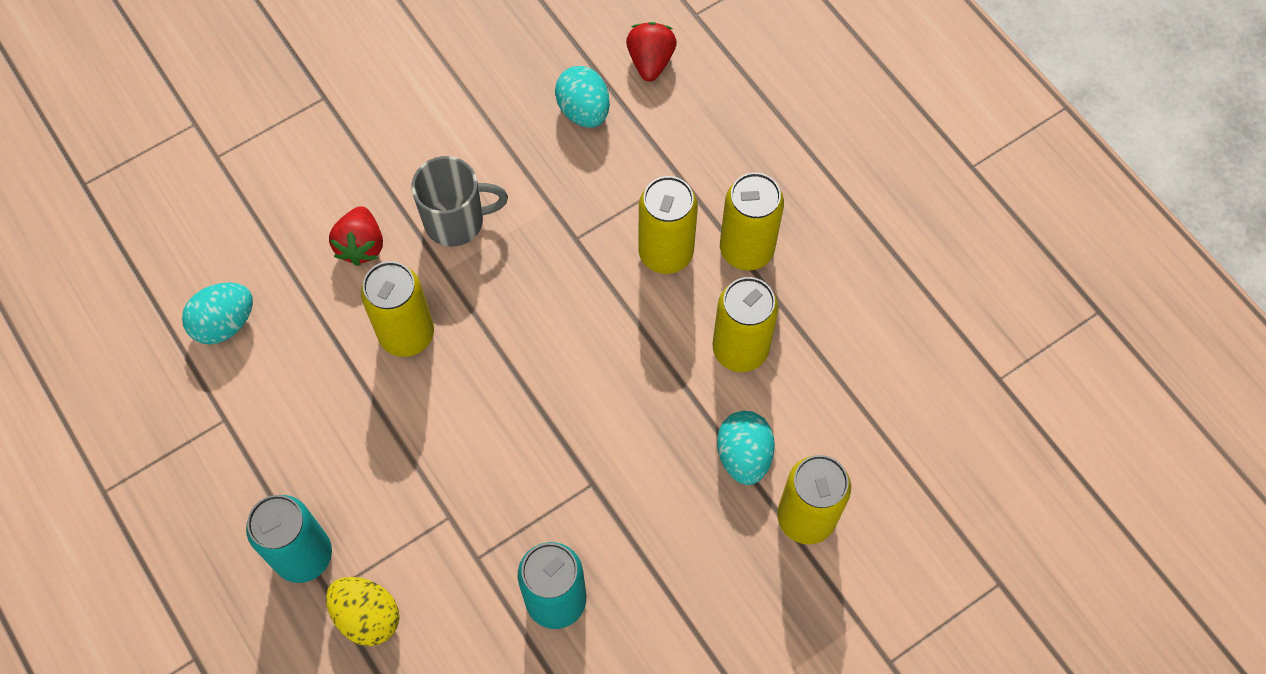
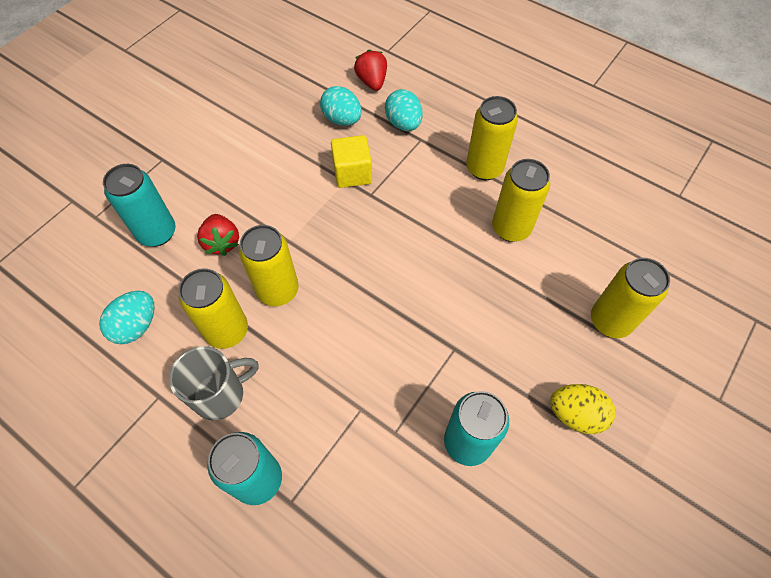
camera: 20 degrees left, 5 degrees down
yellow egg [326,577,399,646] -> yellow egg moved to [550,384,615,434]
grey mug [411,156,508,247] -> grey mug moved to [169,346,258,421]
yellow can [638,176,698,274] -> yellow can moved to [179,268,248,349]
turquoise egg [717,411,775,485] -> turquoise egg moved to [385,89,423,131]
none -> turquoise can [103,164,176,247]
none -> yellow cube [331,135,372,188]

